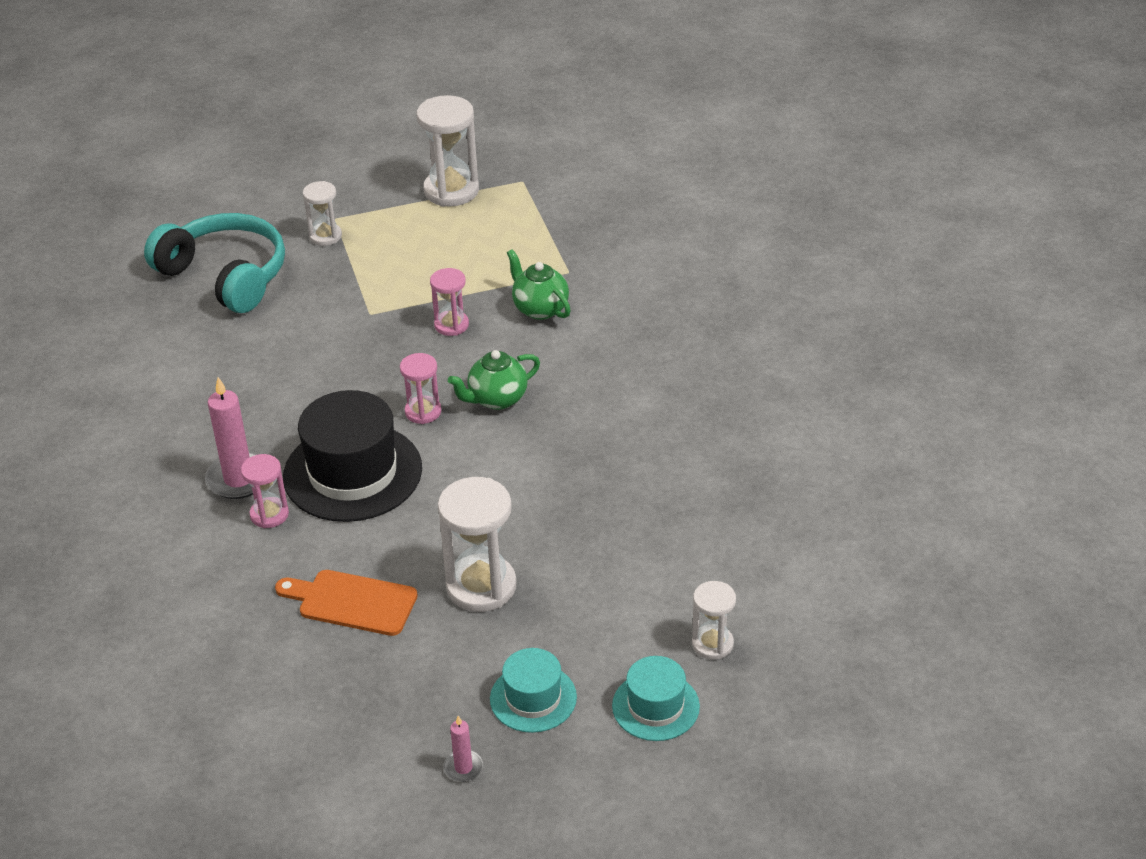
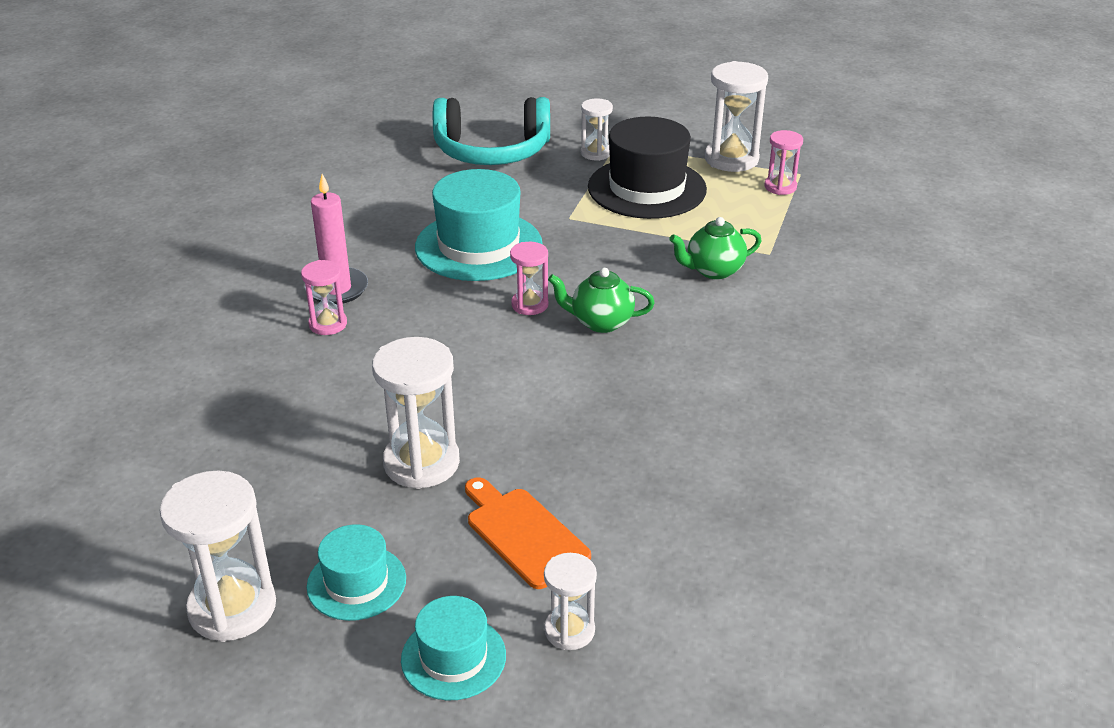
camera: 35 degrees right, 5 degrees down
turquoise headphones [144,213,285,313] -> turquoise headphones turned 105 degrees clockwise [433,97,550,165]
orange cutting board [275,570,418,636] -> orange cutting board moved to [465,477,591,589]
black hat [283,390,422,522] -> black hat moved to [588,117,707,219]
pink hourglass [430,268,469,336] -> pink hourglass moved to [765,130,803,195]
pink candle [443,716,483,782] -> white hourglass [160,471,276,642]
green teapot [507,249,571,320] -> green teapot turned 105 degrees counterclockwise [669,217,762,279]
none -> turquoise hat [415,169,543,281]

